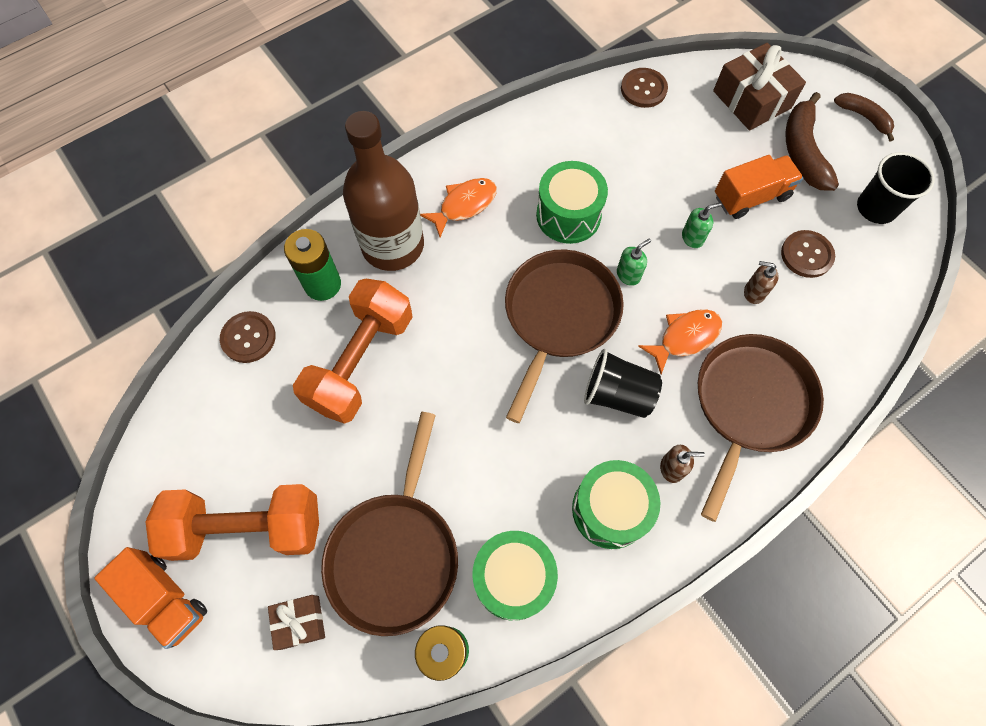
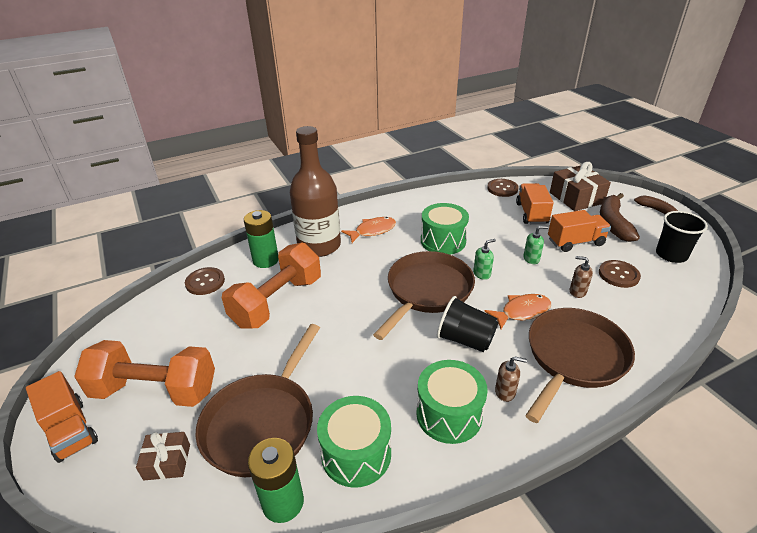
camera: 10 degrees right, 30 degrees down
none -> orange truck [516,183,554,225]

